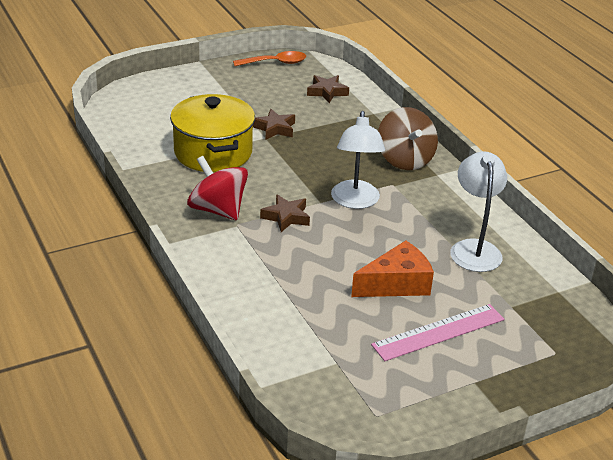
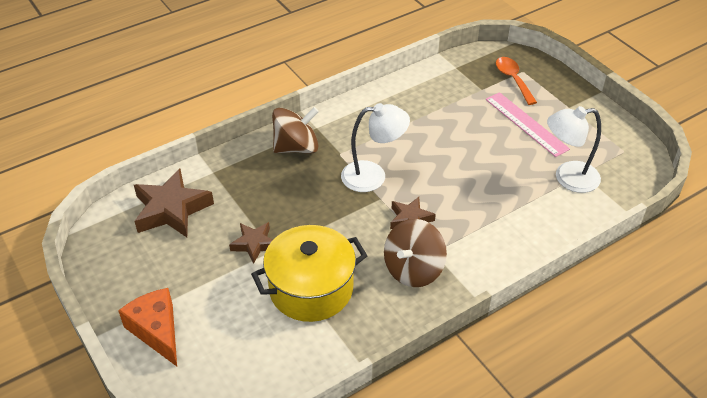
camera: 95 degrees left, 10 degrees up
red spinning top [187,156,248,220] -> brown spinning top [384,219,447,287]
orange spoon [233,51,306,66] -> orange spoon moved to [496,57,537,105]
brown star [307,75,349,103] -> brown star [134,169,214,237], size x1.75
orange cheese [351,240,434,297] -> orange cheese moved to [118,288,177,366]
white lamp [450,152,507,272] -> white lamp moved to [547,106,601,193]

